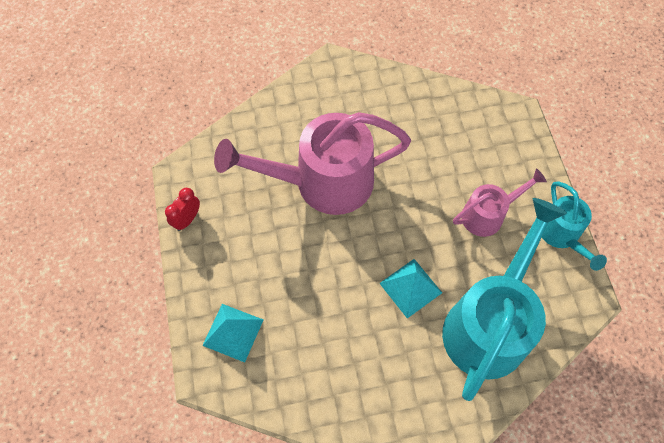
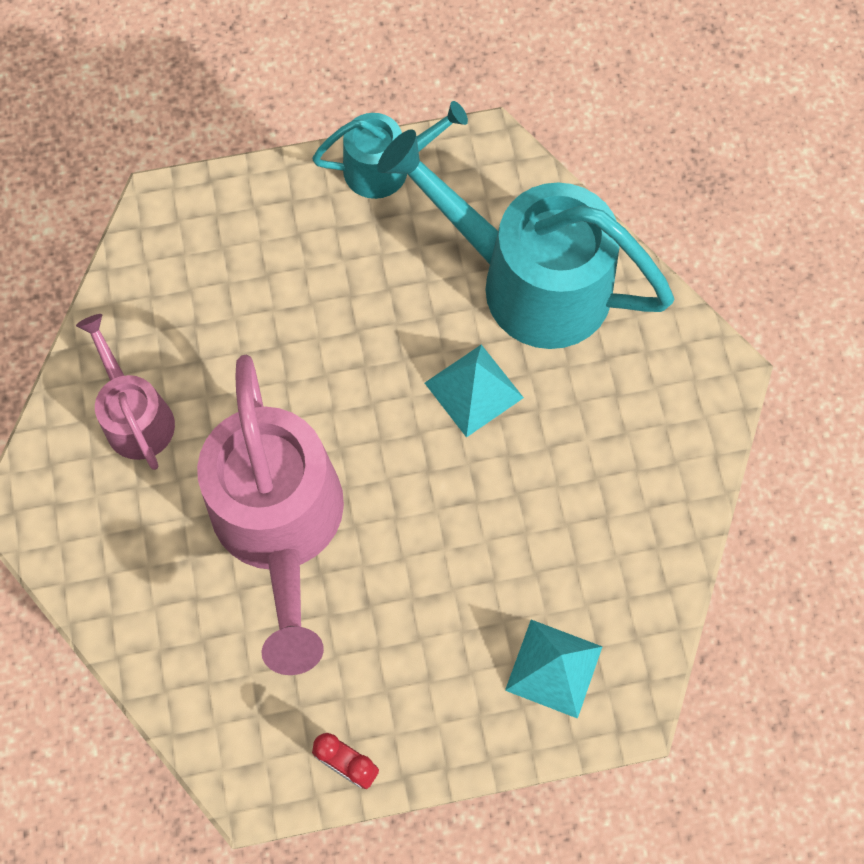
camera: 90 degrees left, 5 degrees up
pink watering can [453,169,547,237] -> pink watering can moved to [76,314,175,470]

